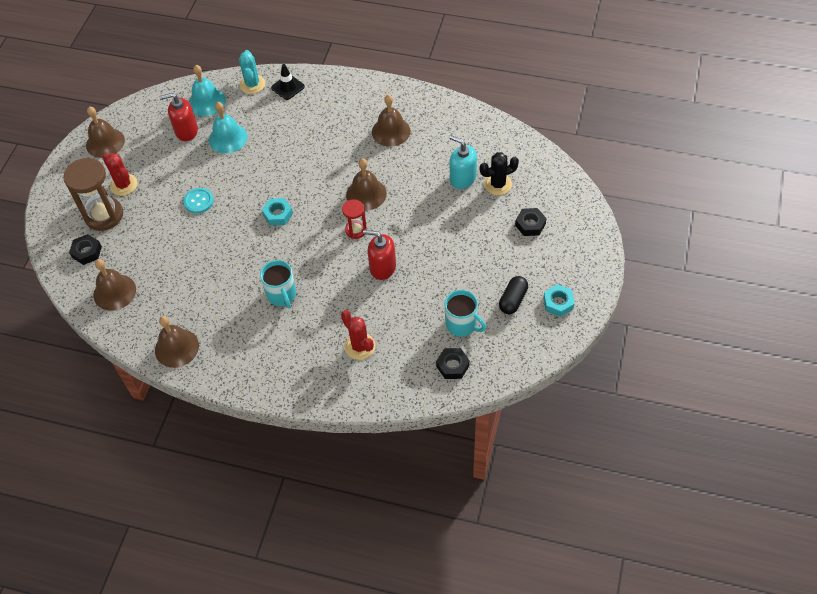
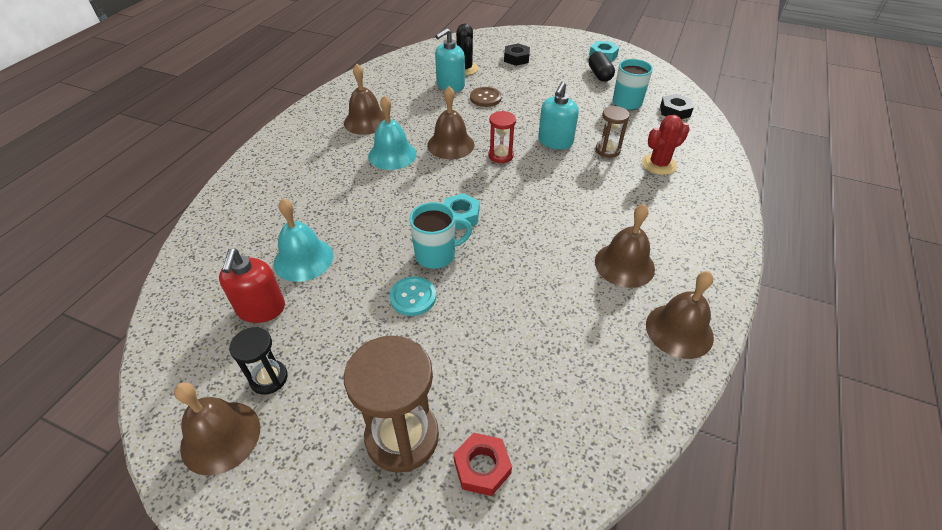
camera: 85 degrees left, 10 degrees down
black nut [69,234,102,265] -> red nut [453,433,512,496]
brown bell [93,259,136,311] -> brown bell moved to [595,204,655,288]
red cactus [103,153,137,196] -> none
turquoise bell [189,65,226,116] -> turquoise bell moved to [368,95,417,170]
turquoise cactus [239,50,265,94] -> none
turquoise mug [260,260,296,308] -> turquoise mug moved to [409,202,472,269]
black traffic cone [271,64,305,100] -> none
red soap dispenser [363,230,396,280] -> turquoise soap dispenser [538,82,579,149]
black capsule [499,276,528,314] -> black capsule turned 45 degrees clockwise [588,51,615,82]
none -> black hourglass [229,327,288,395]
none -> brown button [470,87,502,107]
none -> brown hourglass [595,106,630,158]

